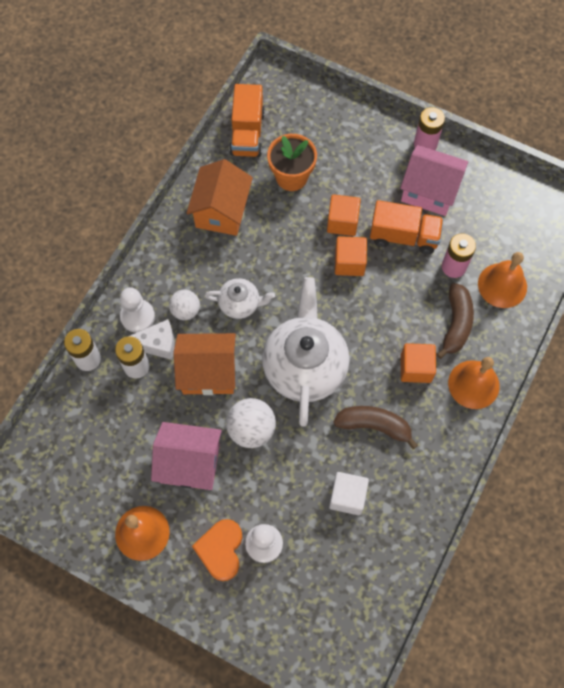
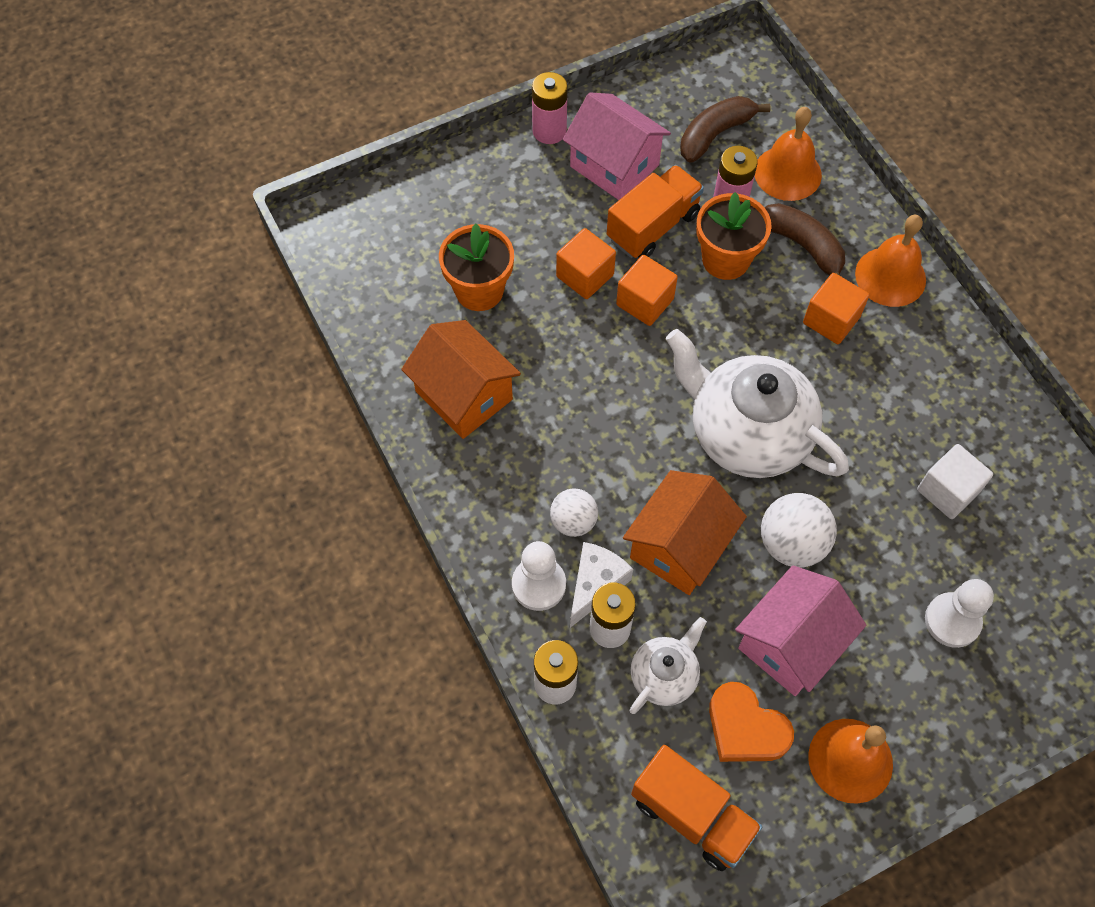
camera: 55 degrees left, 5 degrees down
orange heart [192,519,242,581] -> orange heart moved to [709,682,794,762]
white teapot [204,278,275,319] -> white teapot moved to [629,617,707,714]
orange truck [229,84,265,157] -> orange truck moved to [631,745,762,871]
brown banana [333,406,418,449] -> brown banana moved to [680,96,771,163]
pink house [400,145,468,216] -> pink house turned 75 degrees clockwise [563,92,671,200]
none -> orange flower pot [696,192,772,280]

